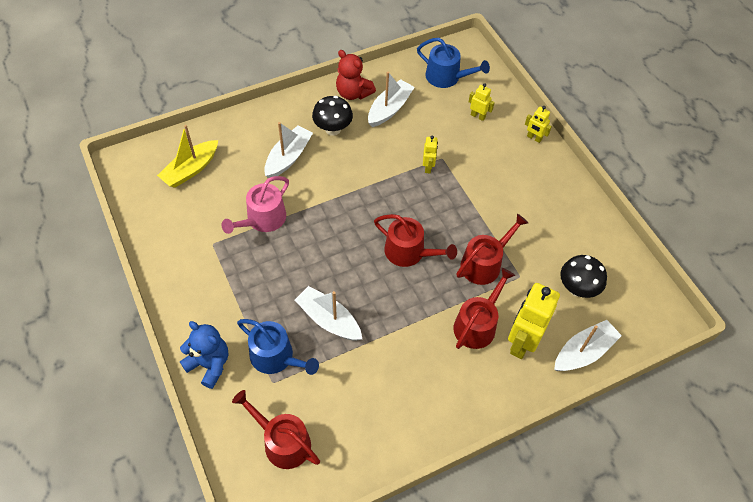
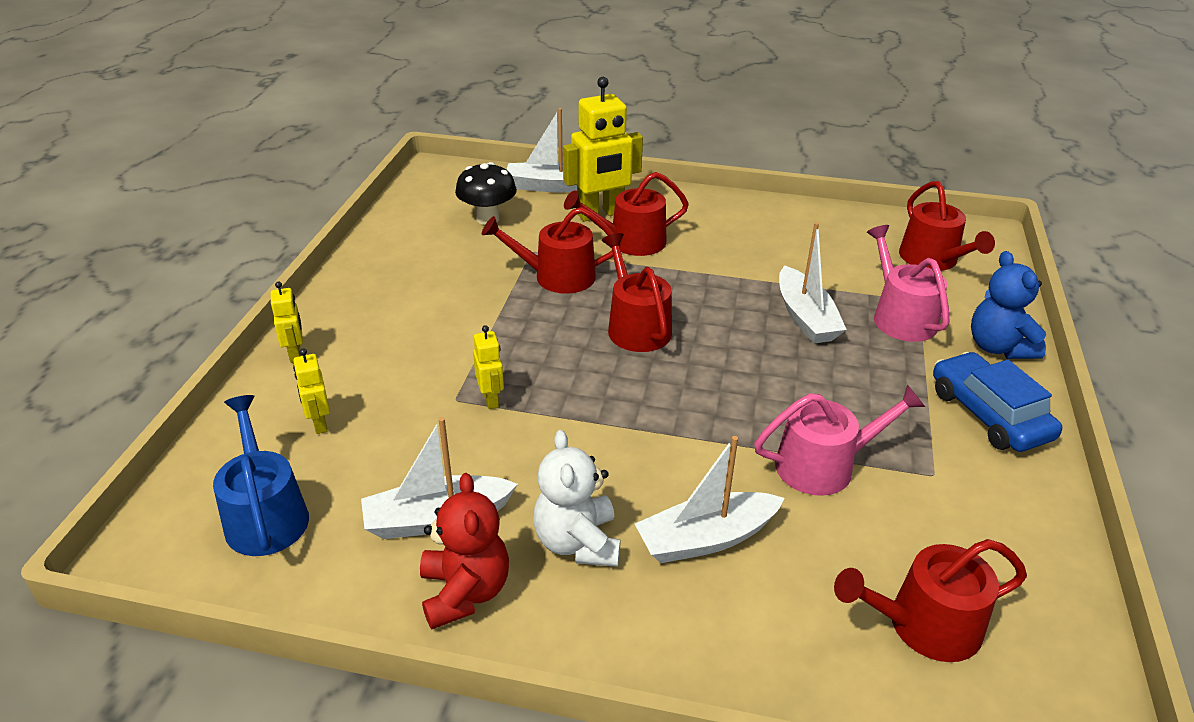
camera: 140 degrees left, 20 degrees down
yellow boat [157,125,218,188] -> red watering can [834,539,1027,662]
blue watering can [237,319,319,375] -> pink watering can [867,225,949,342]
black mushroom [312,96,353,136] -> white teddy bear [533,430,620,567]
yellow robot [423,136,438,173] -> yellow robot turned 120 degrees clockwise [473,325,504,409]
none -> blue car [933,352,1062,452]

